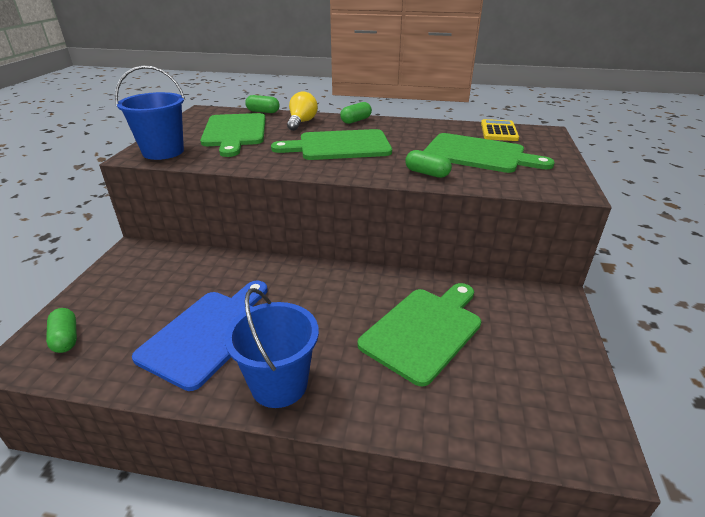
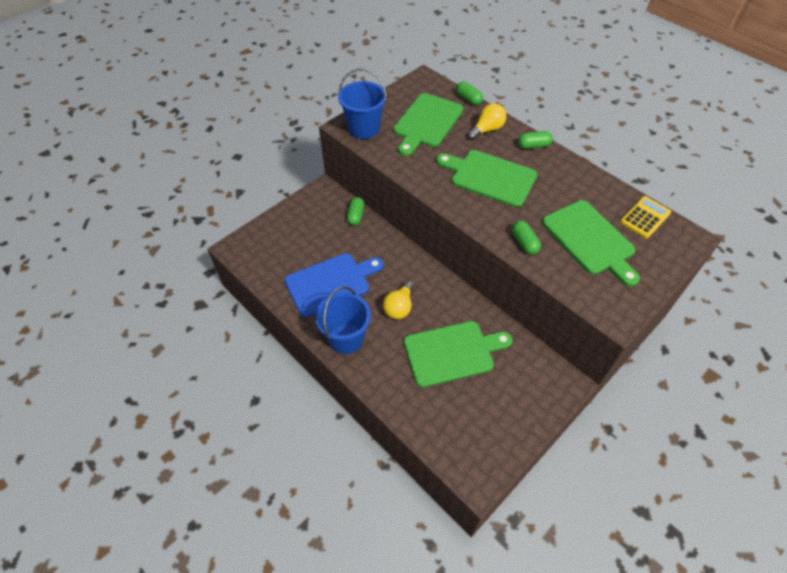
camera: 35 degrees right, 20 degrees up
green capsule [46,308,77,353] -> green capsule moved to [347,197,364,226]
none -> yellow light bulb [383,281,414,319]

